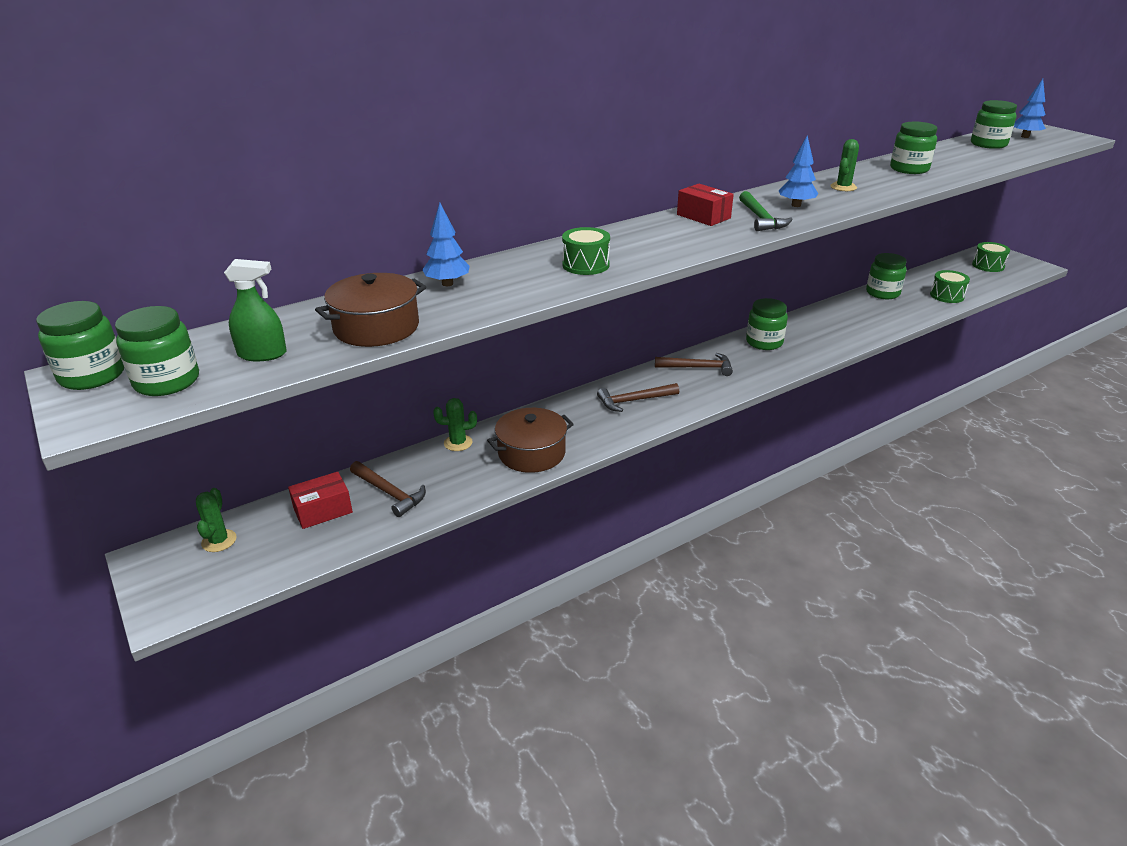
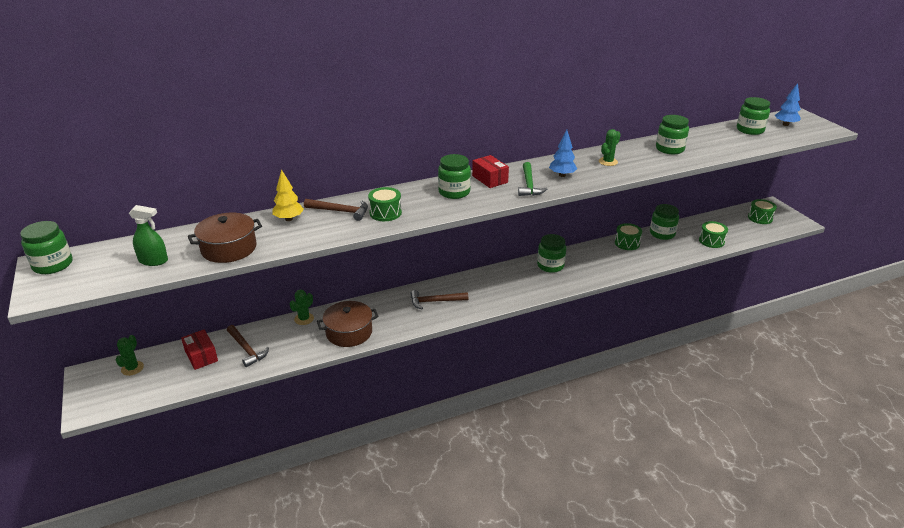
camera: 10 degrees right, 0 degrees up
green jar [115,306,199,396] -> green jar moved to [438,154,471,199]
red box [288,472,353,529] -> red box turned 75 degrees clockwise [181,330,218,370]
blue tree [422,203,470,286] -> yellow tree [272,169,304,221]
green cactus [433,398,477,451] -> green cactus turned 60 degrees counterclockwise [290,290,314,325]
brown hammer [655,353,733,376] -> brown hammer moved to [304,199,368,221]
none -> green drum [615,223,642,250]

